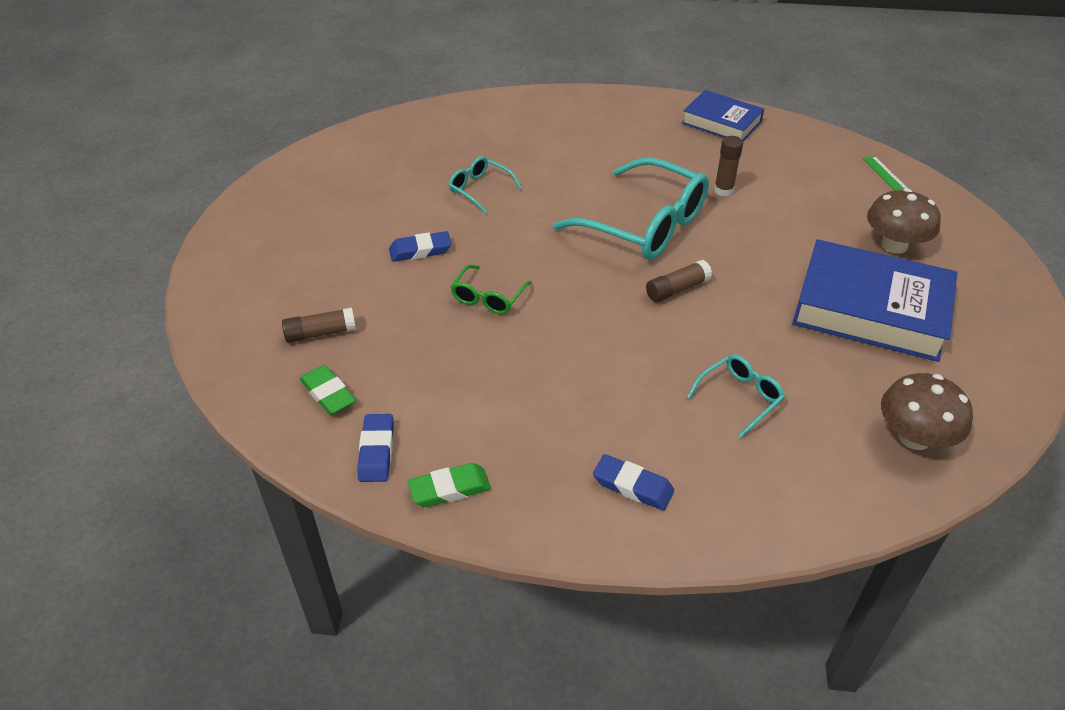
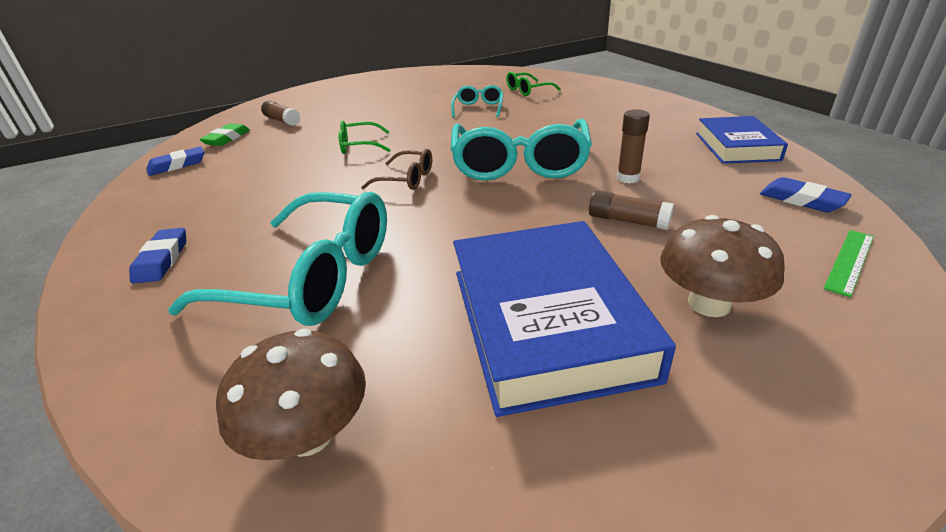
camera: 60 degrees right, 10 degrees down
blue eraser [389,231,452,262] -> blue eraser moved to [760,177,852,213]
green eraser [408,463,491,507] -> none
brown glue stick [646,260,712,302] -> brown glue stick moved to [589,191,674,230]
turquoise glasses [687,354,785,438] -> turquoise glasses [168,192,387,326], size x2.10
none -> brown glasses [361,149,432,190]
none -> green glasses [506,72,561,96]

